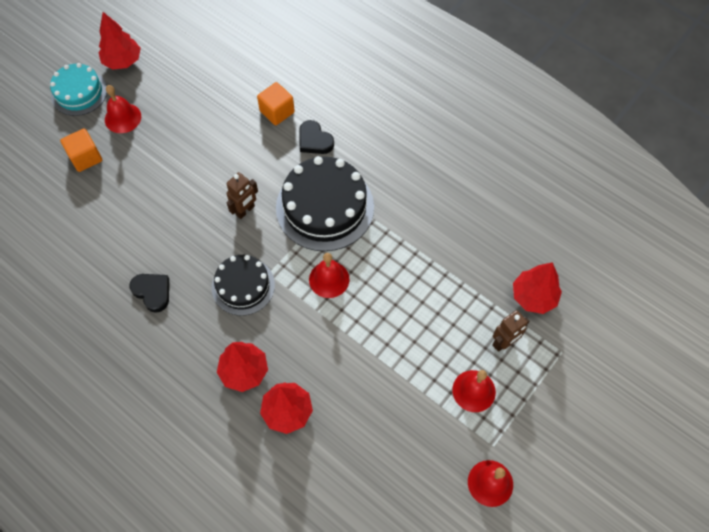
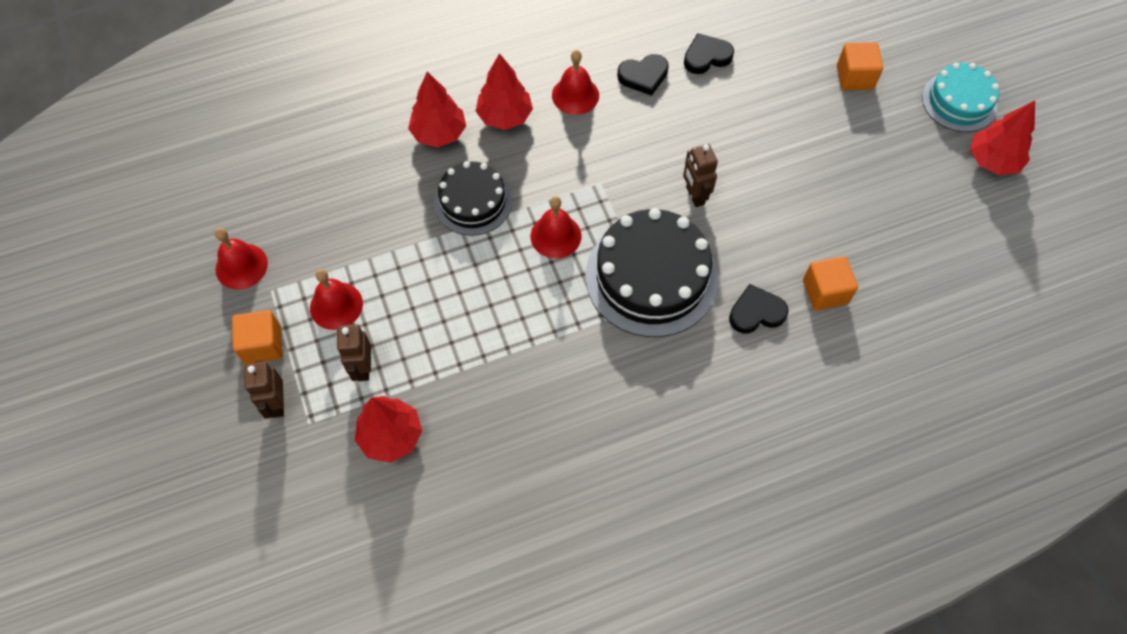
camera: 120 degrees right, 0 degrees up
red bell [105,85,141,133] -> red bell moved to [552,50,599,115]
black cake [212,255,275,316] -> black cake moved to [434,161,512,236]
none -> orange cube [232,310,282,364]
none -> brown robot [244,360,284,419]
none -> black heart [684,33,734,74]

